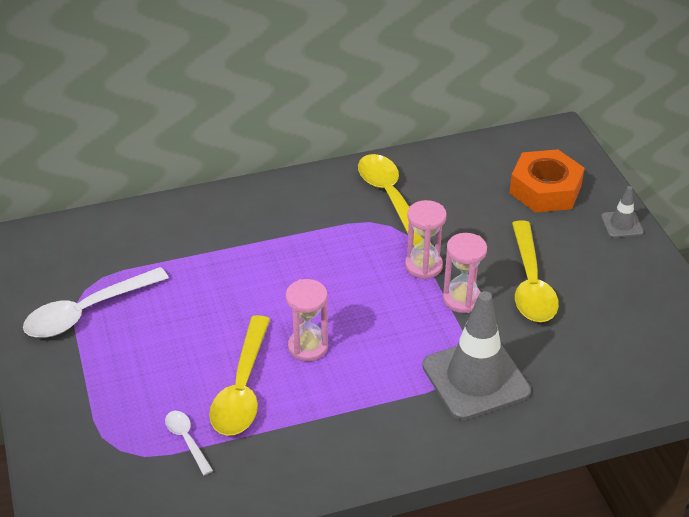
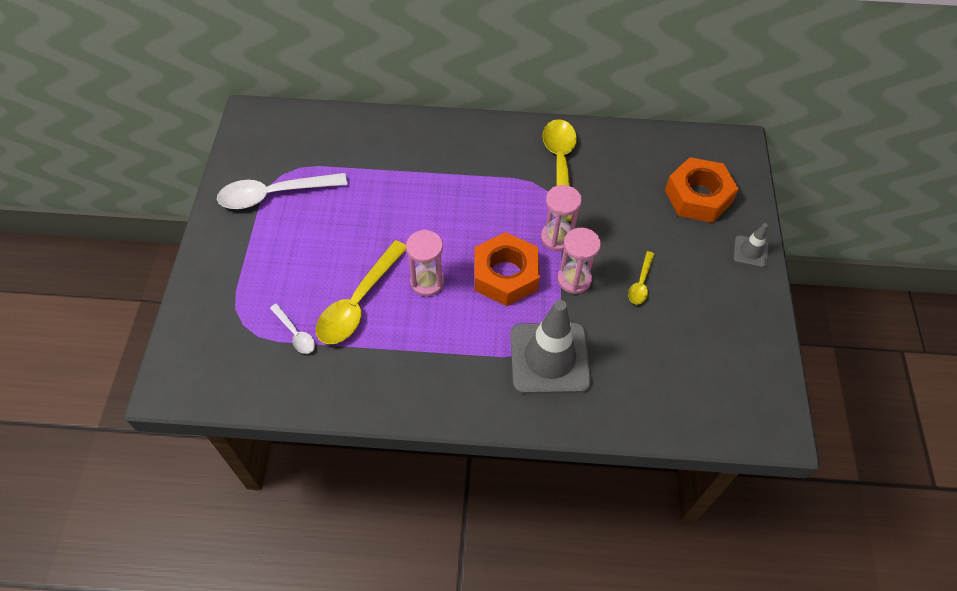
camera: 20 degrees right, 15 degrees up
white spoon [165,411,213,475] -> white spoon turned 150 degrees clockwise [270,303,315,354]
yellow spoon [512,221,559,322] -> yellow spoon [628,251,655,305], size x0.50
none -> orange nut [474,232,540,306]

